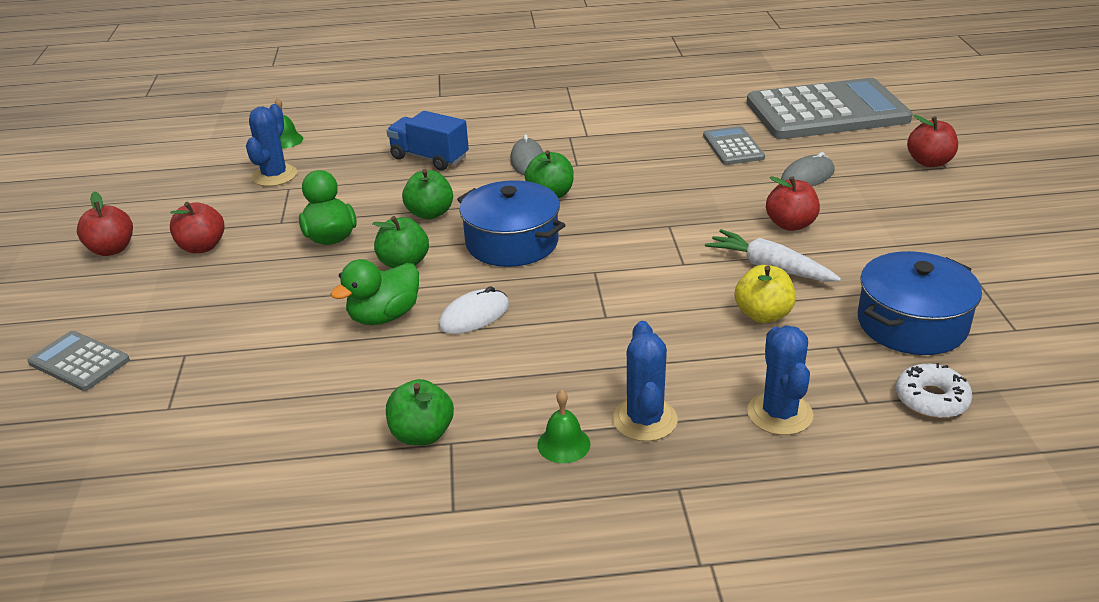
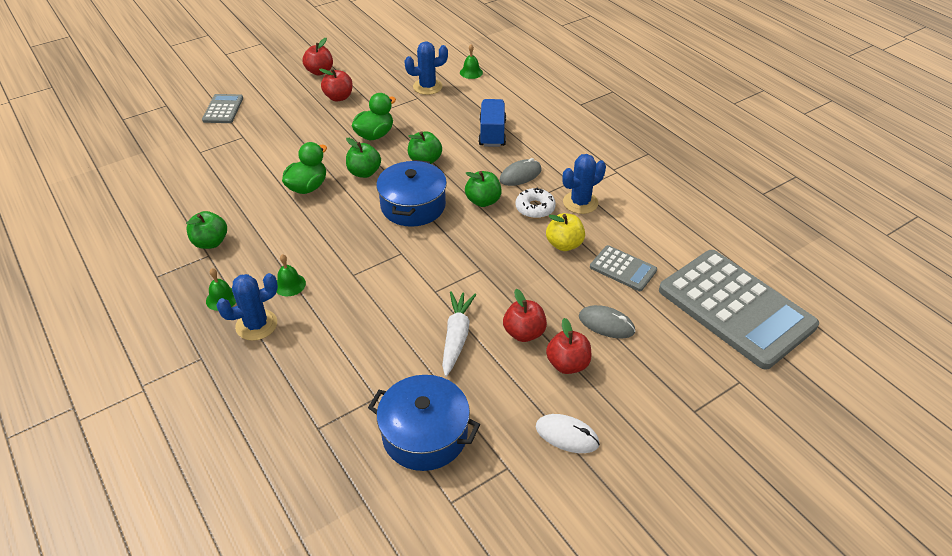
camera: 60 degrees right, 10 degrees up
green duck [330,259,419,325] -> green duck turned 105 degrees clockwise [282,142,327,194]
white mouse [439,286,509,334] -> white mouse moved to [536,414,600,453]
grey calculator [703,126,765,165] -> grey calculator turned 75 degrees clockwise [590,245,657,291]
yellow apple [735,265,795,323] -> yellow apple moved to [546,213,585,251]
blue cactus [747,325,813,435] -> blue cactus moved to [562,154,606,214]
white donut [896,363,972,418] -> white donut moved to [515,188,556,219]
red apple [907,115,958,167] -> red apple moved to [546,318,591,374]
none -> green bell [276,254,306,296]

